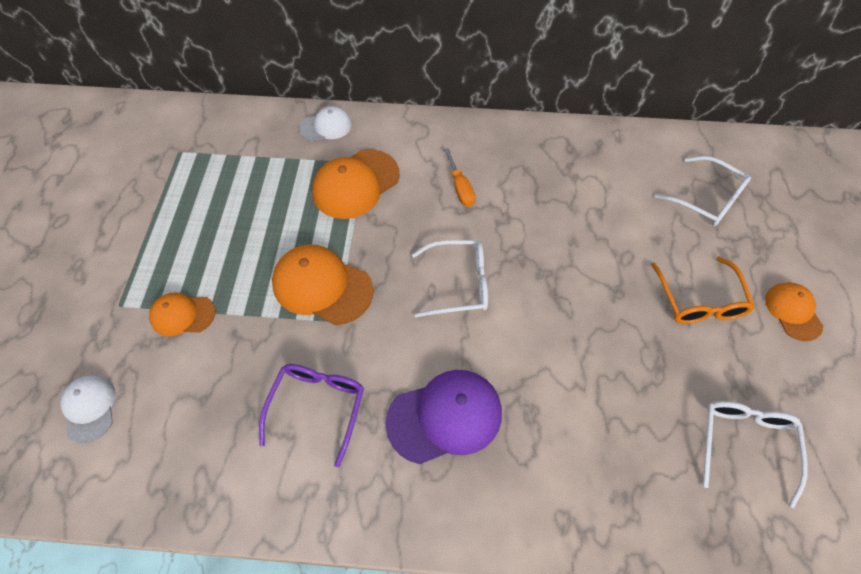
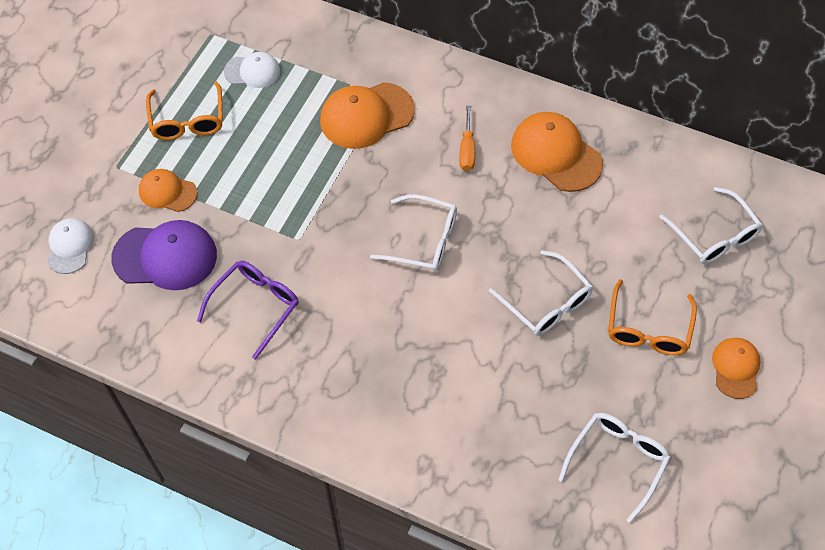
camera: 20 degrees right, 0 degrees up
orange cap [272,244,373,325] -> orange cap moved to [511,112,603,192]
white cap [299,106,352,142] -> white cap moved to [224,52,280,88]
purple cap [385,370,502,464] -> purple cap moved to [111,220,217,290]
none -> orange glasses [146,81,223,140]
none -> white glasses [489,250,593,336]

